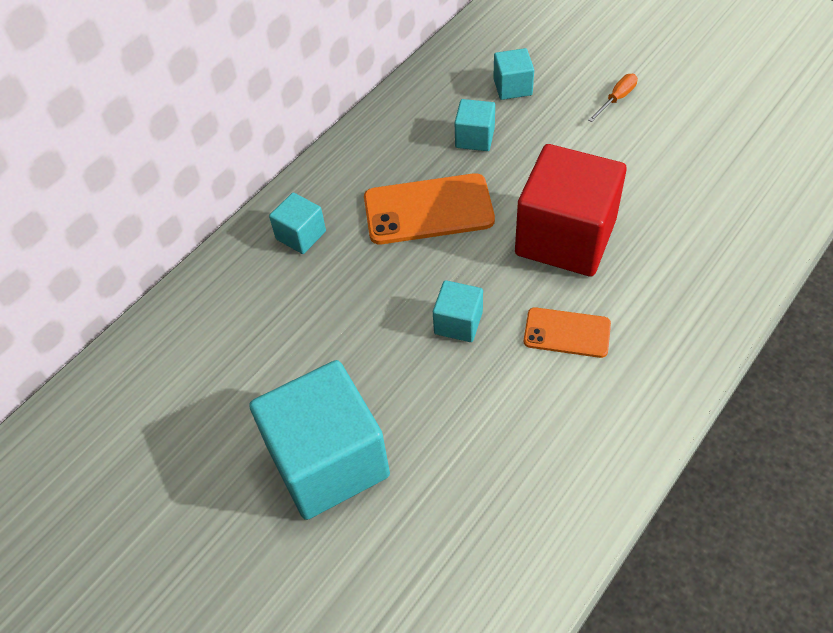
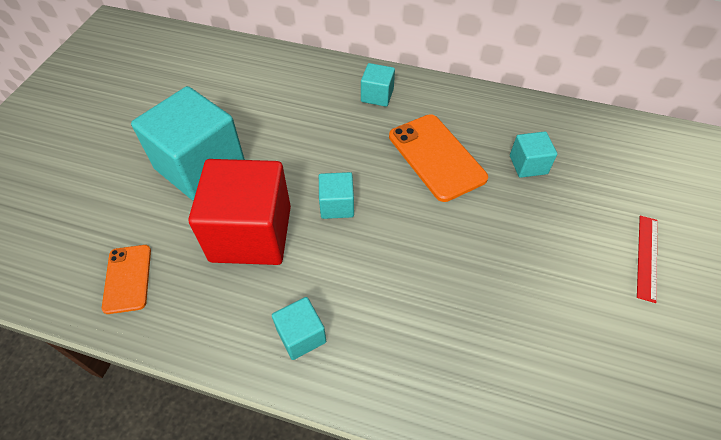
camera: 65 degrees right, 0 degrees up
turquoise cube [493,48,534,100] -> turquoise cube moved to [272,297,326,360]
red cube [515,144,627,277] -> red cube moved to [189,159,291,265]
orange phone [524,307,611,358] -> orange phone moved to [102,245,151,314]
orange screwdriver [588,74,638,122] -> red ruler [637,216,658,303]

